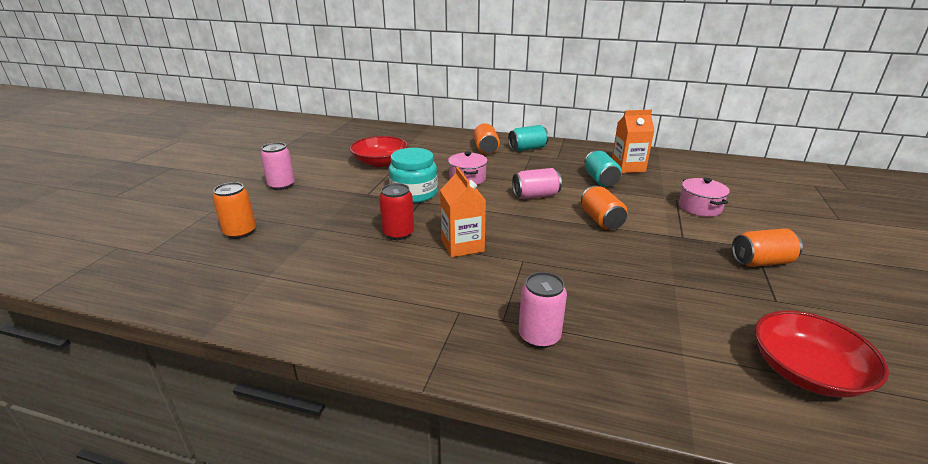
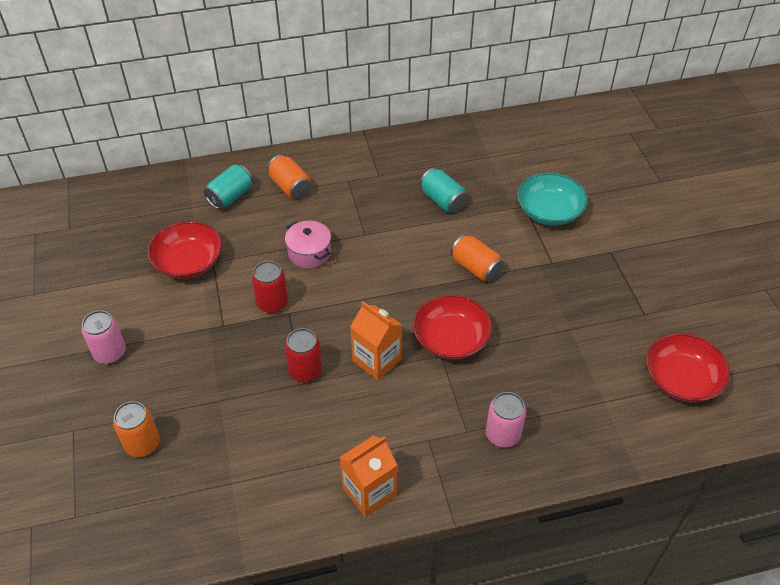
camera: 30 degrees left, 20 degrees up
turquoise jar [389,148,438,203] -> red can [252,261,288,313]
turquoise can [508,125,549,151] -> turquoise can moved to [204,165,253,209]
pink can [512,168,562,199] -> none
orange carton [612,110,654,173] -> orange carton moved to [339,436,397,517]
pink pot [679,178,730,217] -> turquoise bowl [517,172,588,226]
orange can [732,228,803,267] -> none
none -> red bowl [413,294,492,360]

